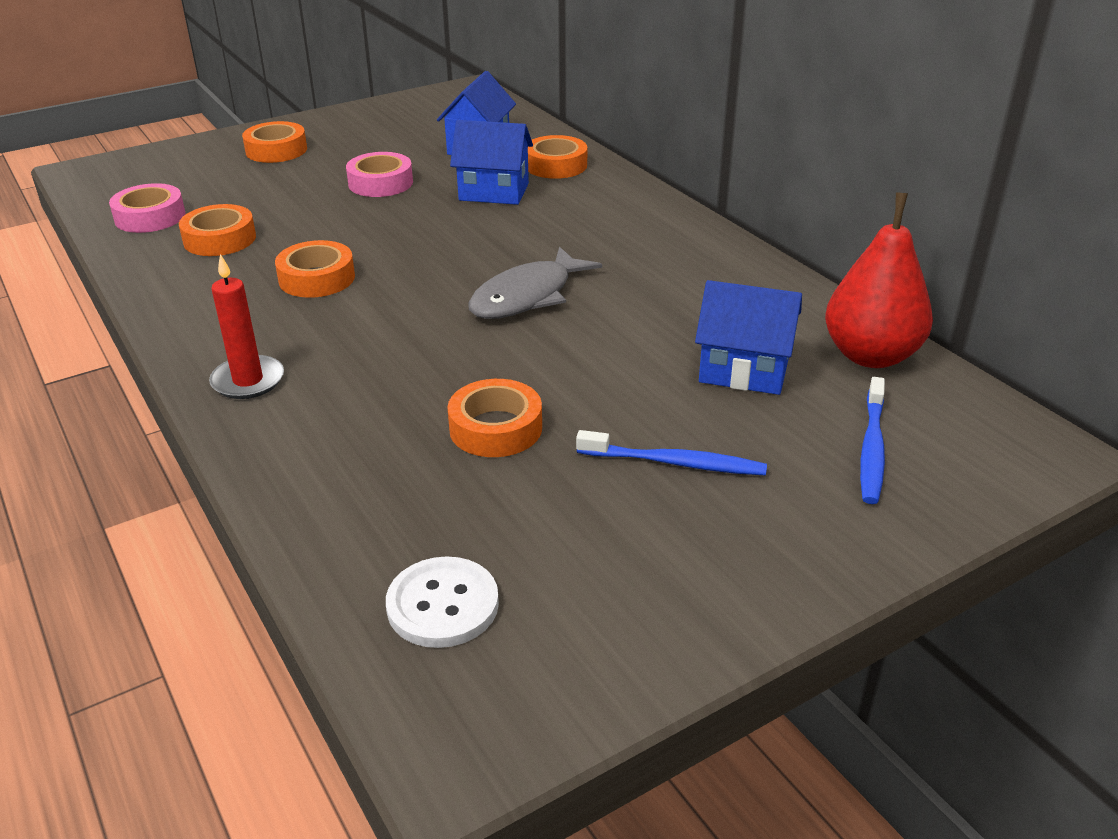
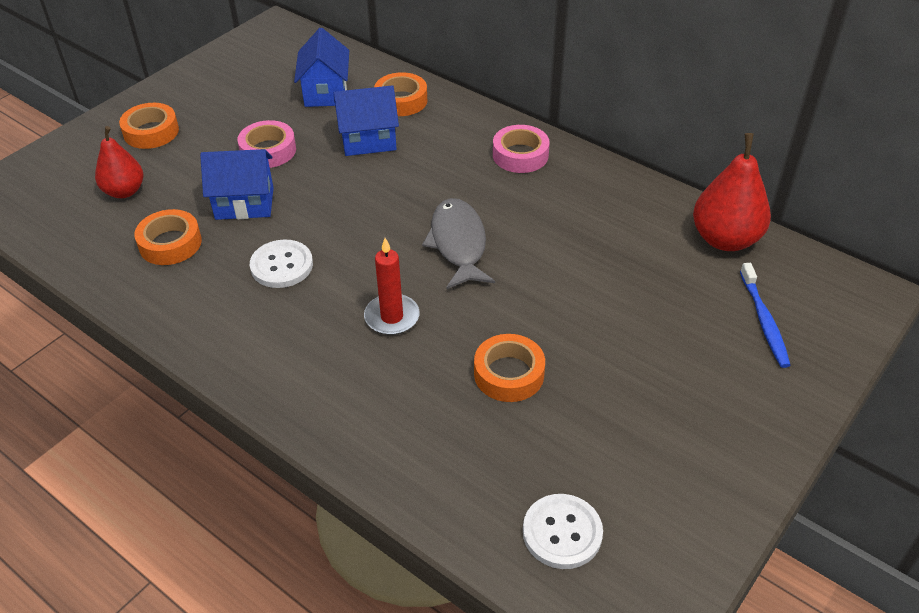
camera: 20 degrees left, 10 degrees up
pink tape [109,183,186,233] -> pink tape moved to [493,125,550,173]
red candle [209,254,284,399] -> red candle moved to [364,238,419,335]
orange tape [275,240,355,298] -> white button [250,239,313,288]
grey fish [469,247,602,319] -> grey fish turned 150 degrees clockwise [422,198,495,289]
blue toothbrush [576,430,767,476] -> none
blue house [695,280,802,395] -> blue house moved to [200,149,273,220]
none -> red pear [95,126,143,198]

